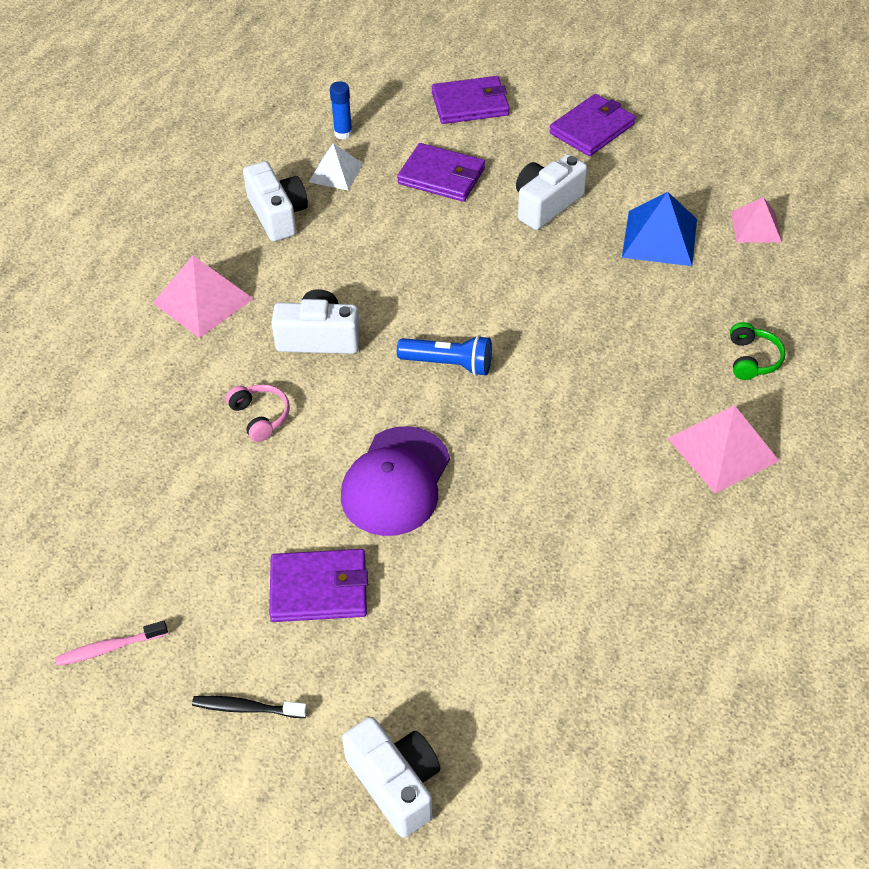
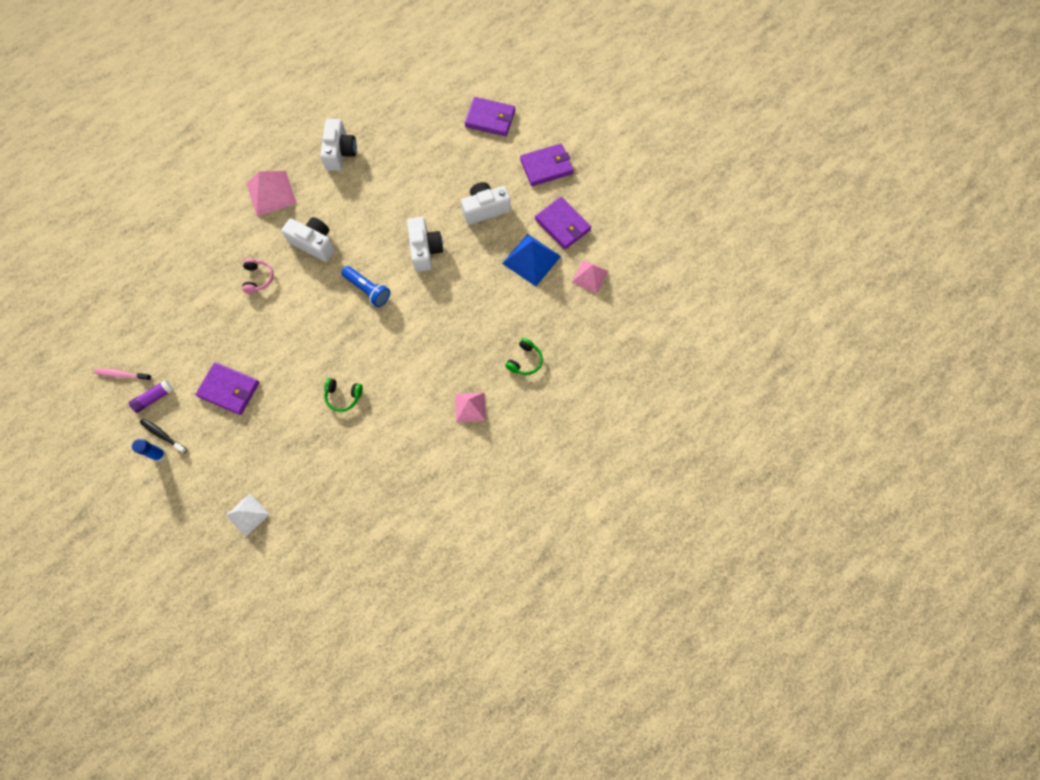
camera: 25 degrees right, 20 degrees up
white pyramid [309,143,363,191] -> white pyramid moved to [226,494,270,537]
blue glue stick [330,81,353,140] -> blue glue stick moved to [132,439,166,462]
purple cap [341,426,450,536] -> none
white camera [342,717,440,838] -> white camera moved to [407,217,443,272]
purple wallet [397,143,485,202] -> purple wallet moved to [535,197,591,250]
pink pyramid [667,405,779,494] -> pink pyramid [455,392,486,422], size x0.65
none -> purple glue stick [129,380,174,413]
none -> green headphones [324,378,363,412]

